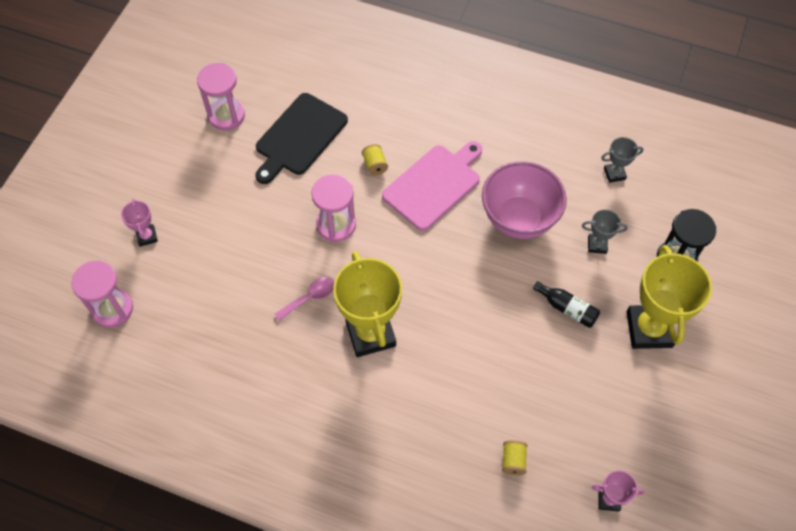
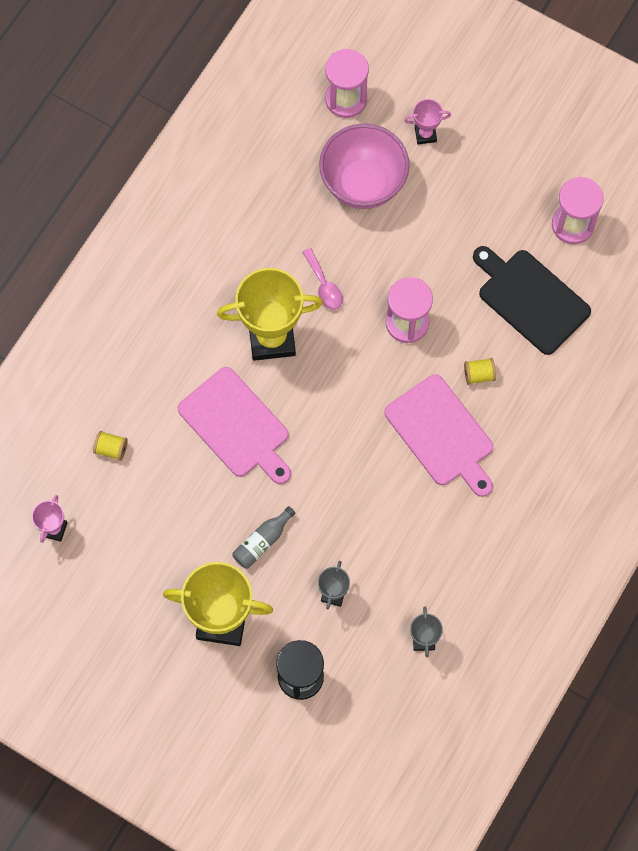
camera: 100 degrees right, 10 degrees up
pink bowl [482,161,567,239] -> pink bowl moved to [319,124,409,209]
black bottle [533,281,600,328] -> grey bottle [233,506,296,569]
none -> pink cutting board [178,367,291,484]

